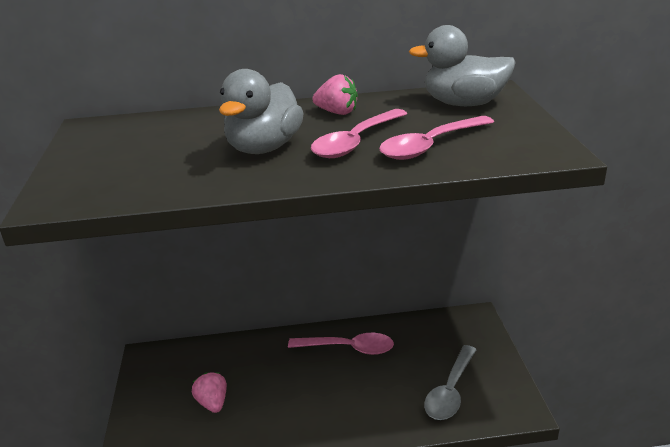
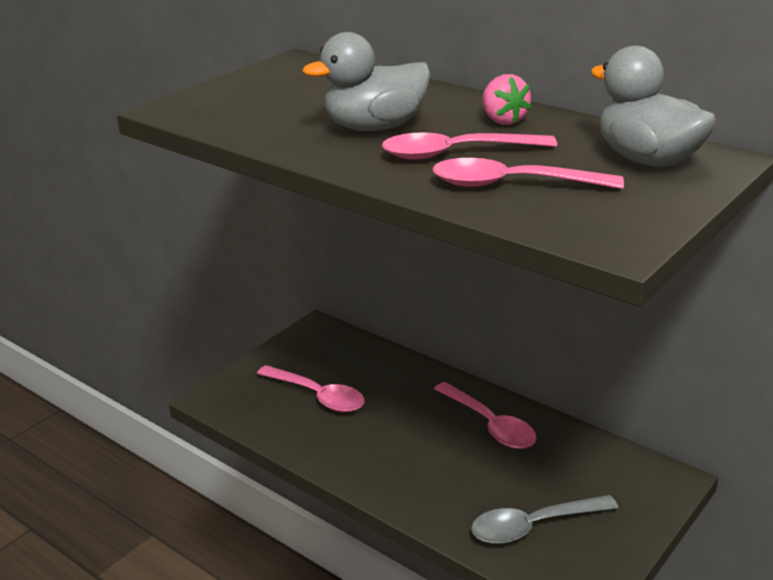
camera: 45 degrees right, 0 degrees up
pink strawberry [192,373,227,413] -> pink spoon [257,365,365,412]

